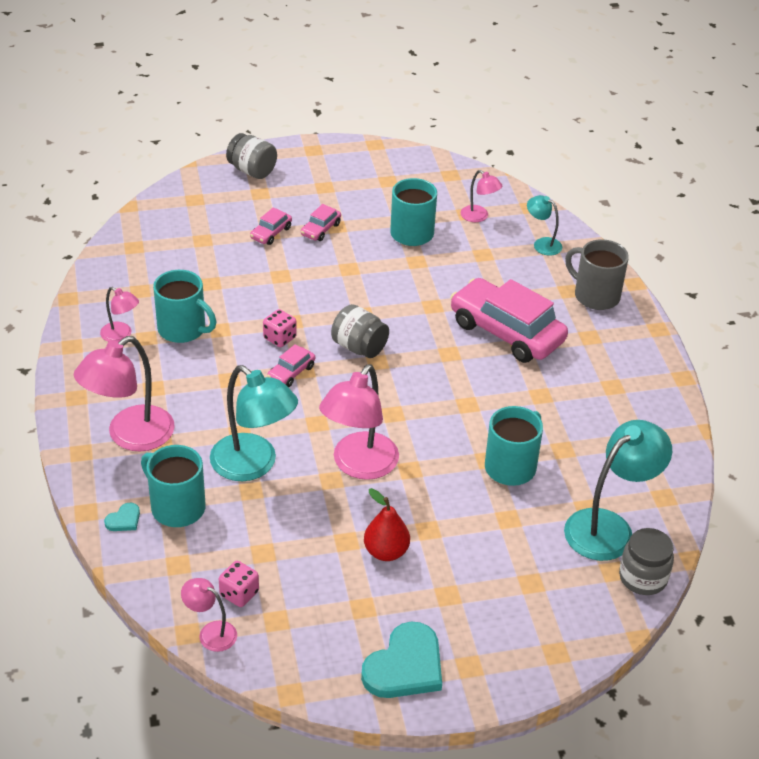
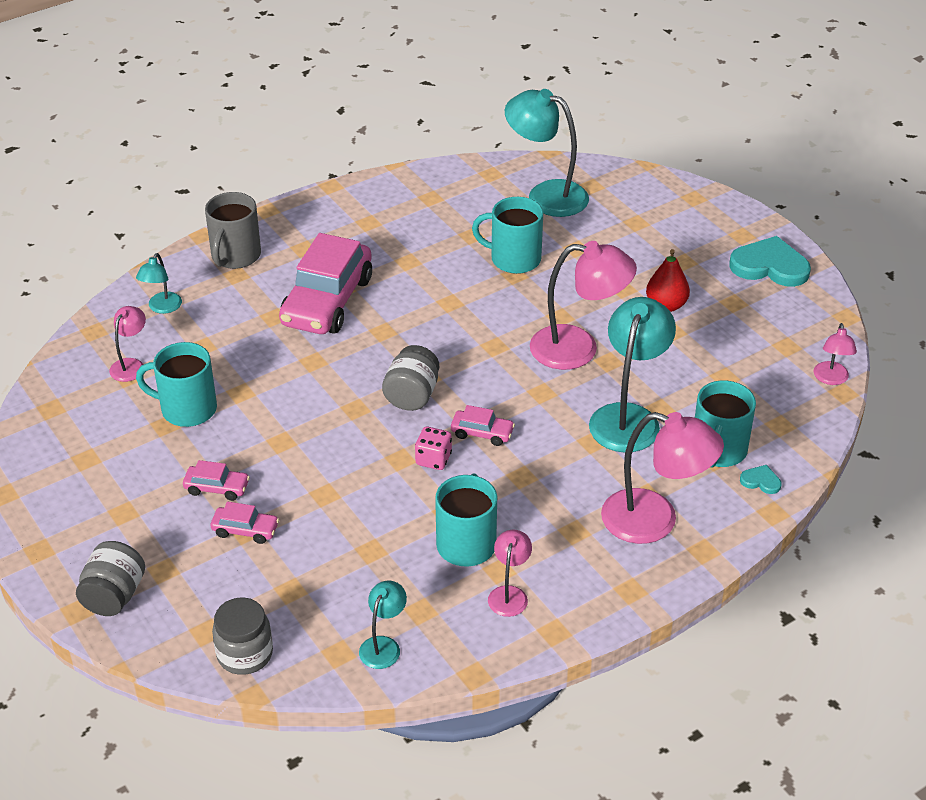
camera: 110 degrees left, 0 degrees up
pink dice [219,561,259,607] -> none
grey jar [619,528,674,595] -> grey jar moved to [212,598,273,675]
none -> turquoise lamp [359,581,407,669]

